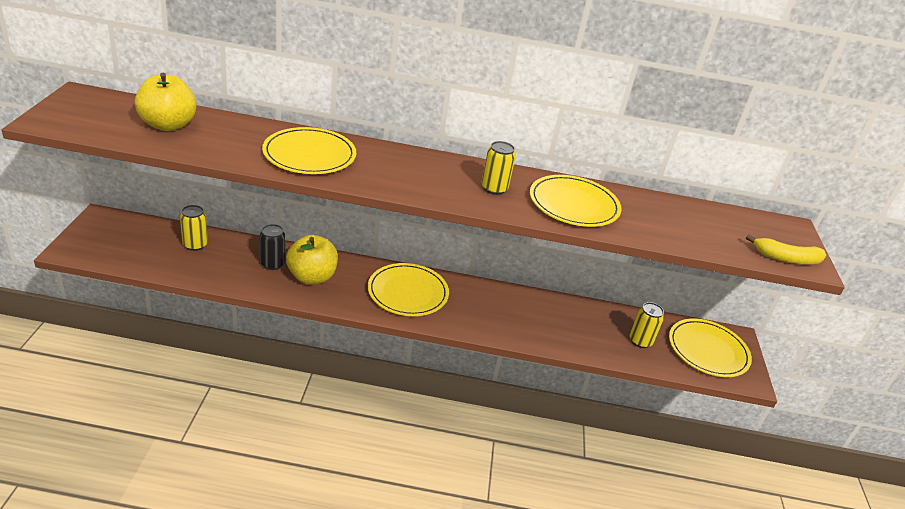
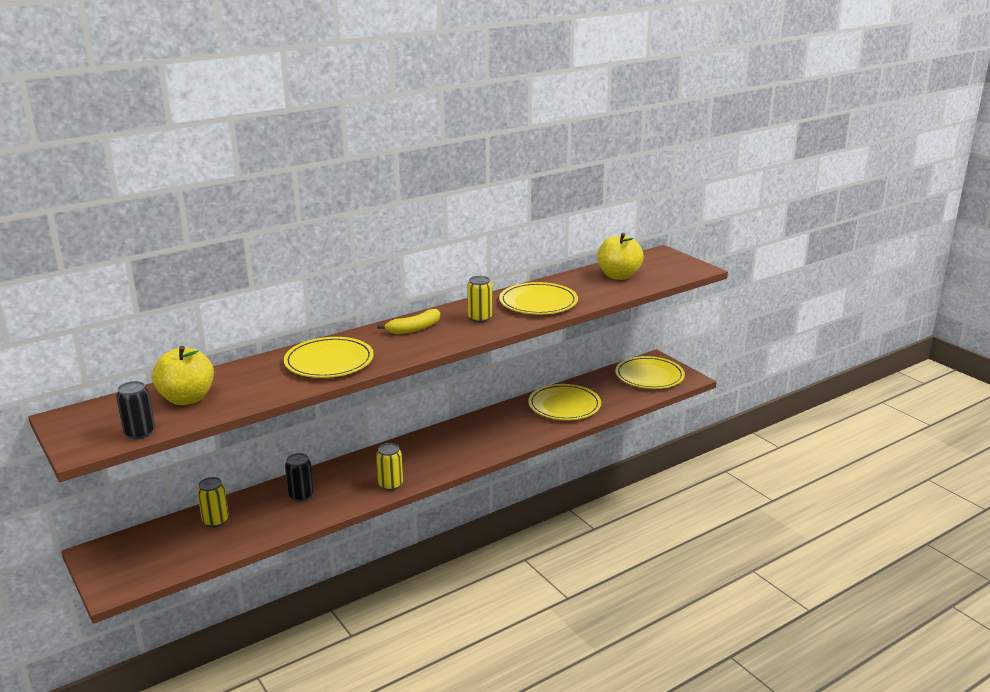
camera: 35 degrees left, 10 degrees down
yellow apple [286,235,338,285] -> yellow apple moved to [597,233,644,280]
yellow plate [368,263,449,316] -> yellow plate moved to [528,384,601,420]
yellow can [630,302,664,348] -> yellow can moved to [376,443,403,491]
yellow banana [746,234,826,264] -> yellow banana moved to [377,309,440,334]
none -> black can [116,381,155,439]

